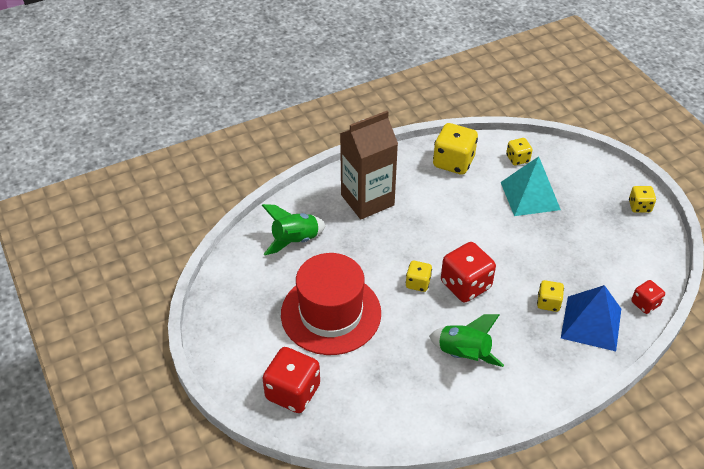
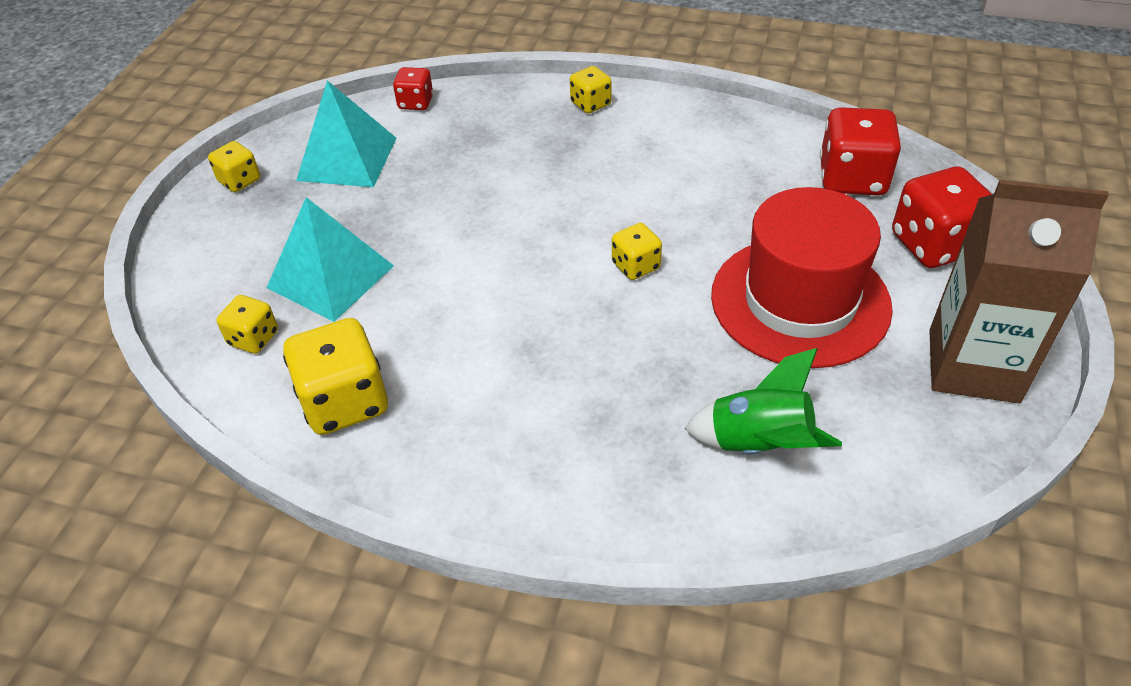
camera: 135 degrees left, 0 degrees up
brown carton [340,111,398,219] -> brown carton moved to [929,180,1109,403]
green rocket [429,314,504,367] -> none
red dice [441,242,496,302] -> red dice moved to [820,107,901,195]
yellow dice [537,280,564,312] -> yellow dice moved to [570,66,611,113]
blue pyramid [561,285,621,351] -> none
none -> turquoise pyramid [296,80,397,187]

